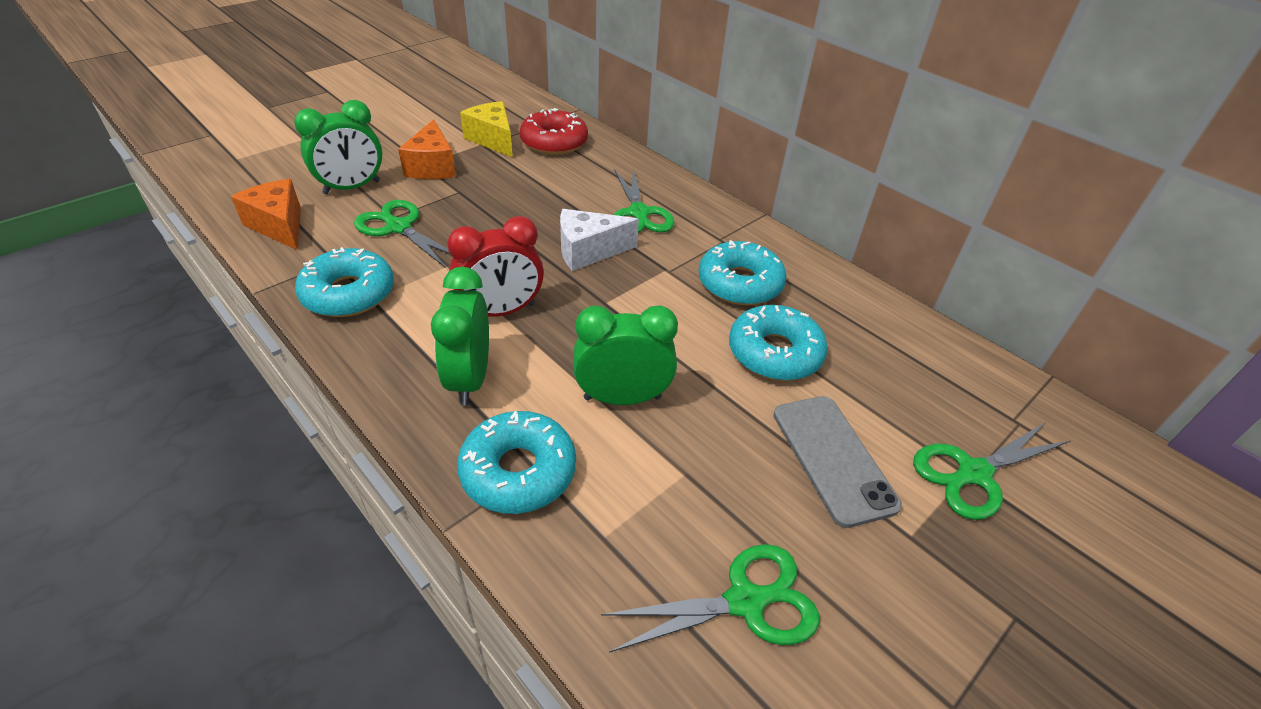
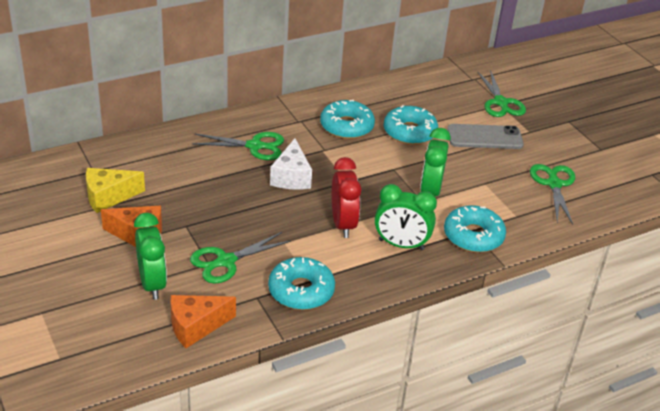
camera: 75 degrees left, 5 degrees down
red donut [520,108,588,155] -> none

